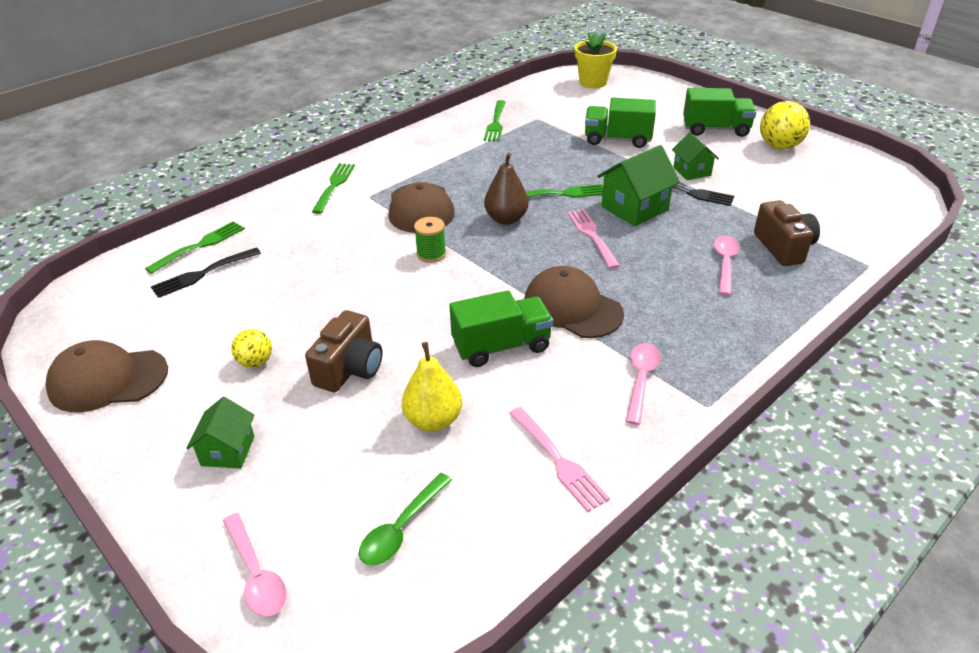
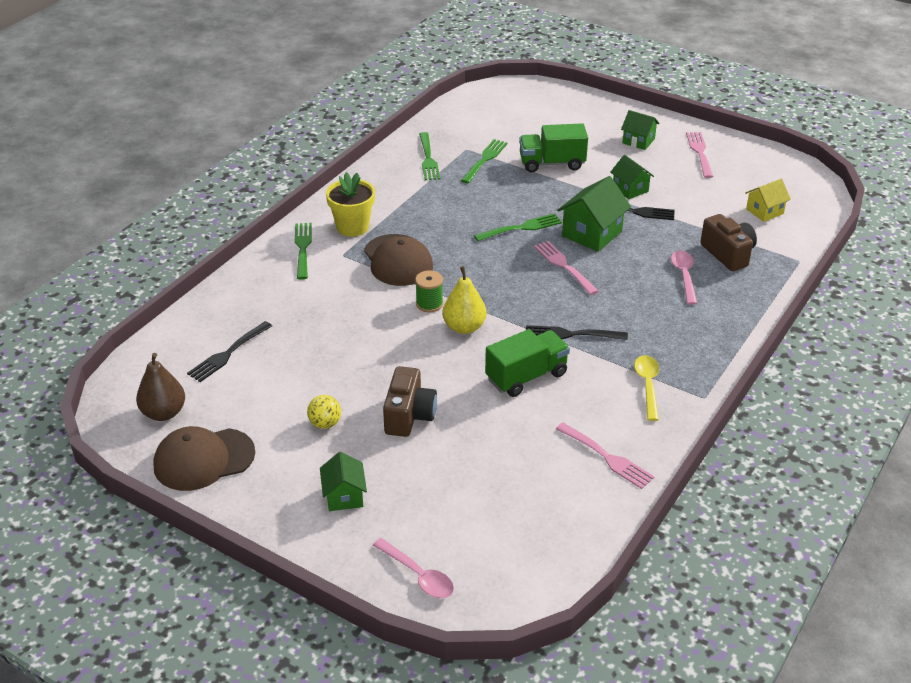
camera: 15 degrees left, 0 degrees up
green fork [145,221,245,274] -> green fork moved to [461,139,508,183]
green spoon [359,473,452,565] -> none
yellow pear [402,342,462,432] -> yellow pear moved to [442,266,486,334]
brown pear [484,152,529,225] -> brown pear moved to [136,353,185,421]
brown cap [524,266,624,338] -> black fork [526,325,628,340]
yellow flower pot [575,31,617,88] -> yellow flower pot moved to [326,172,375,237]
pink spoon [626,343,661,425] -> yellow spoon [634,355,659,421]
green truck [683,88,756,137] -> green house [621,110,660,150]
yellow ball [760,101,810,150] -> pink fork [686,132,713,178]
none -> yellow house [745,179,791,222]

